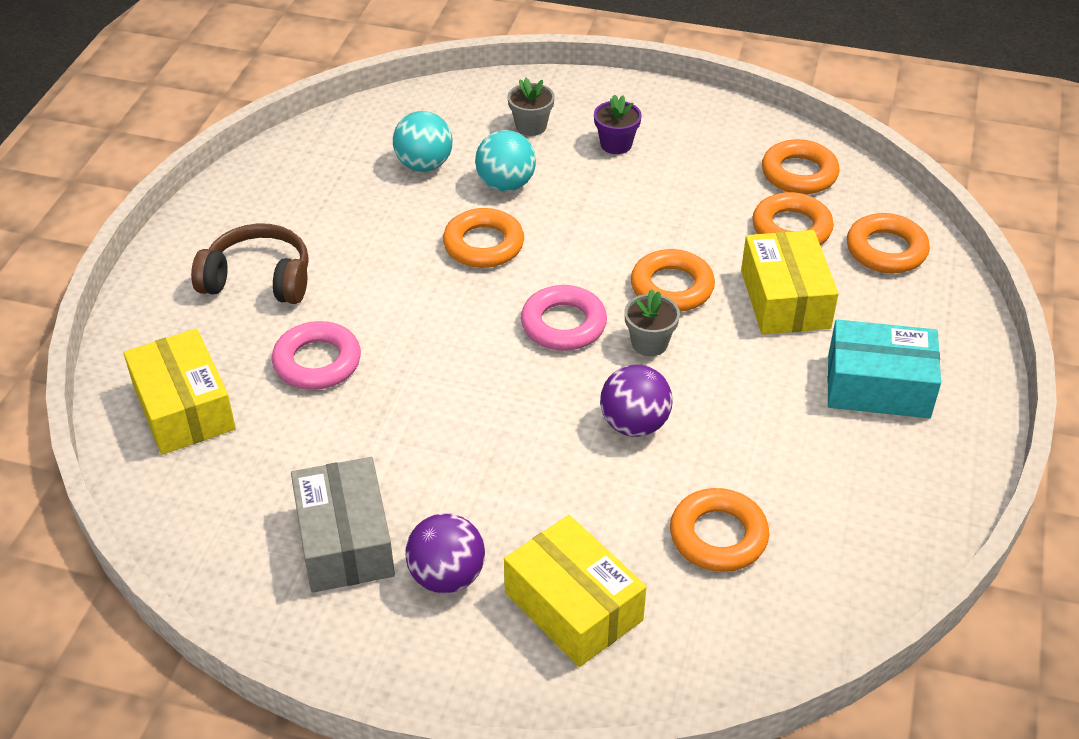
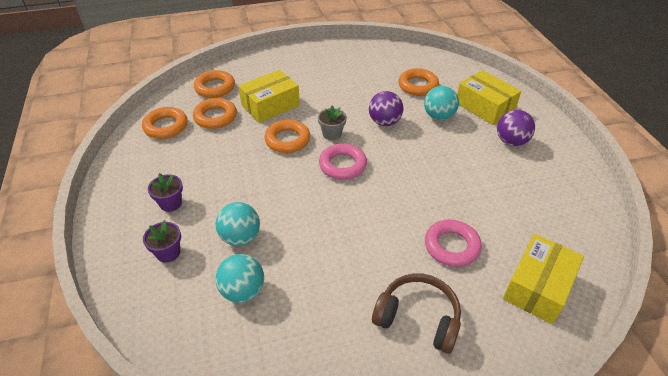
camera: 120 degrees left, 0 degrees up
brown headphones [191,223,309,304] -> brown headphones turned 135 degrees clockwise [372,273,461,354]
grey box [291,457,395,593] -> none
orange ring [443,208,524,268] -> none
yellow box [504,515,646,667] -> yellow box turned 60 degrees counterclockwise [457,70,521,125]
grey flower pot [507,78,555,136] -> purple flower pot [143,220,181,263]
turquoise box [828,320,941,418] -> none
none -> turquoise ball [424,86,459,120]

